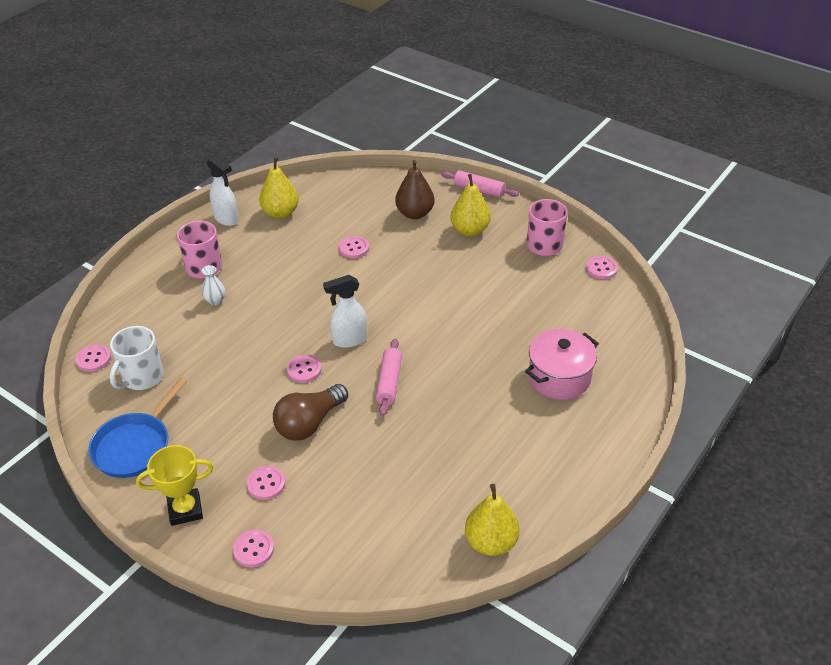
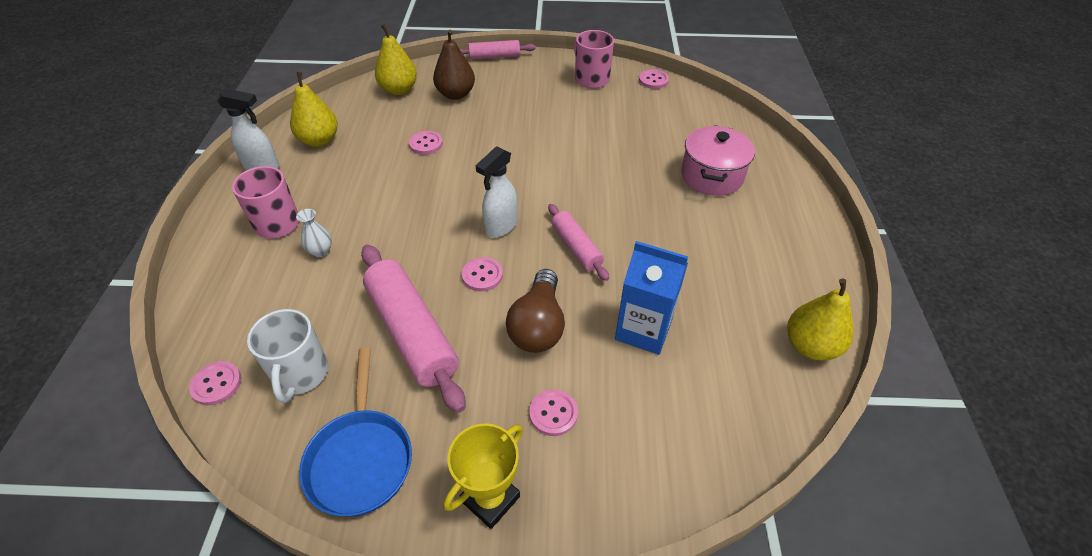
camera: 35 degrees left, 5 degrees up
pink button [233,530,274,567] -> none
yellow pear [450,174,491,236] -> yellow pear moved to [375,24,417,95]
none -> pink rolling pin [361,244,465,413]
none -> blue carton [615,241,688,355]

